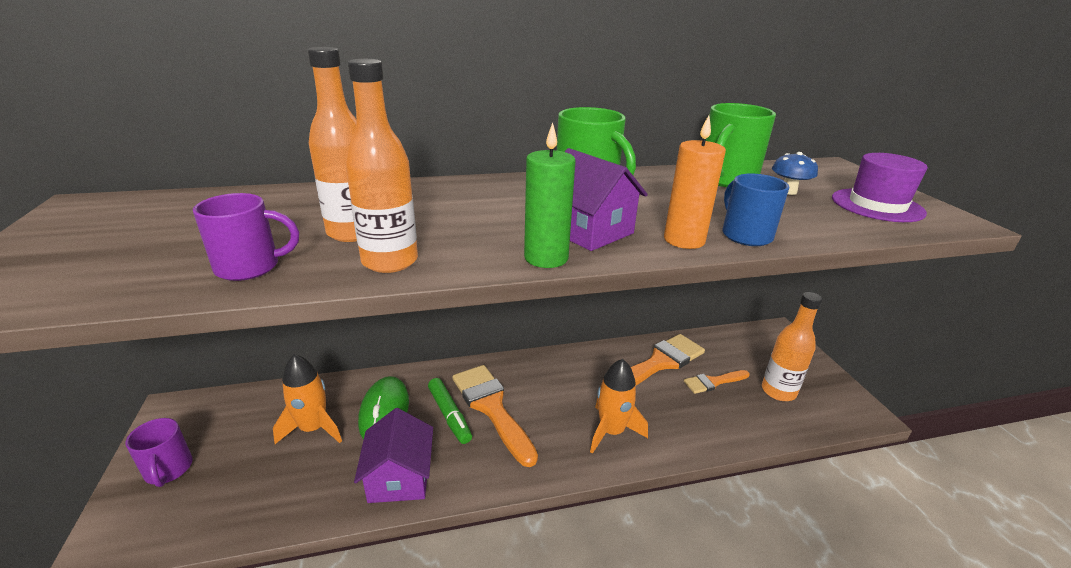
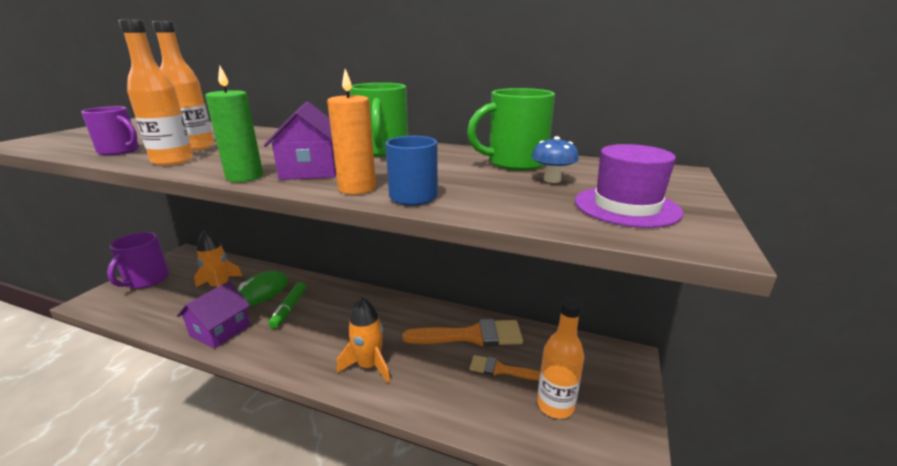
camera: 35 degrees right, 5 degrees down
purple mug [125,418,193,487] -> purple mug [107,232,169,289], size x1.51
orange brush [452,365,538,467] -> none

